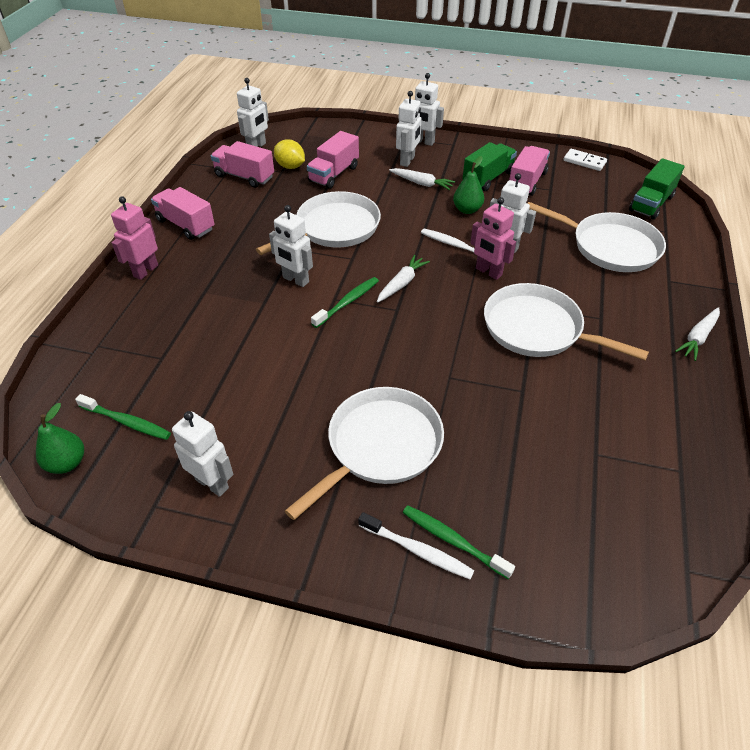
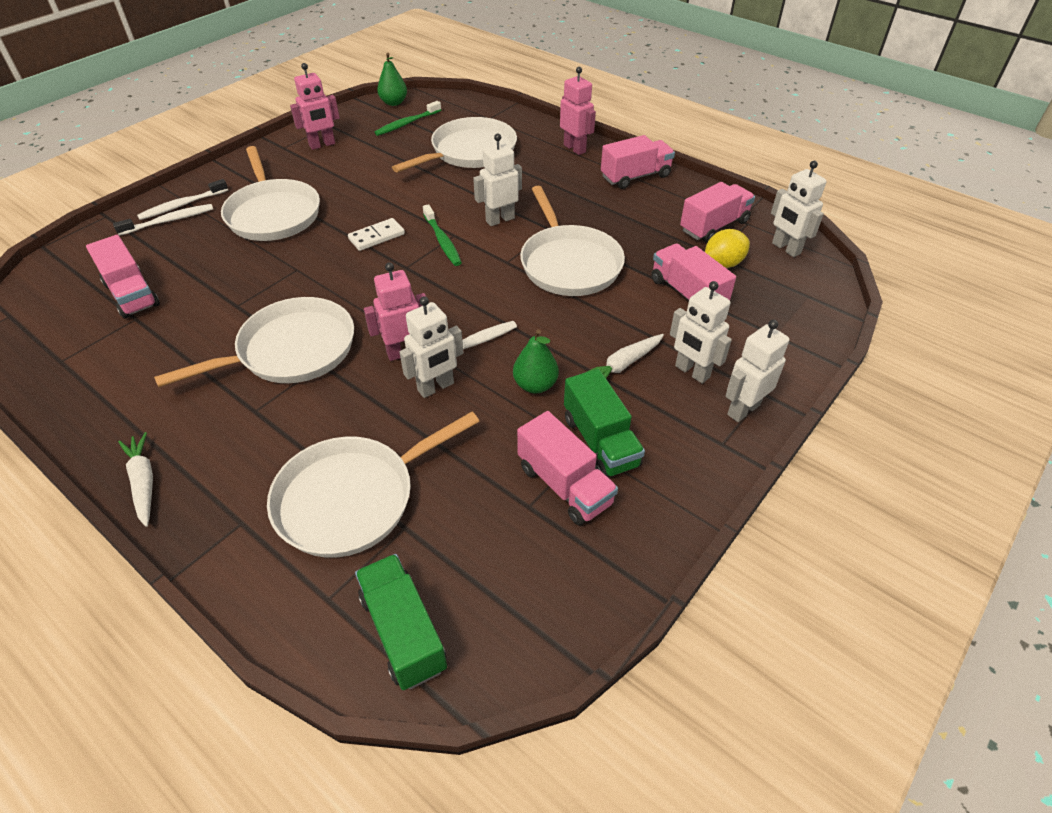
camera: 115 degrees right, 0 degrees up
white robot [172,411,233,497] -> pink robot [290,63,340,150]
white carrot [377,255,430,303] -> none
green toothbrush [403,505,515,579] -> white toothbrush [113,204,213,236]
white domino [563,149,607,171] -> white domino moved to [348,218,405,251]
none -> pink truck [86,235,160,319]
none -> white pan [392,117,517,173]

